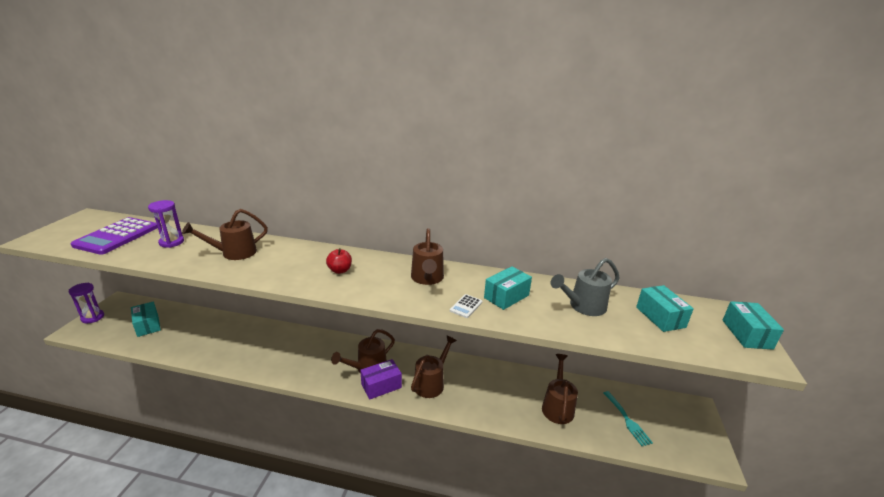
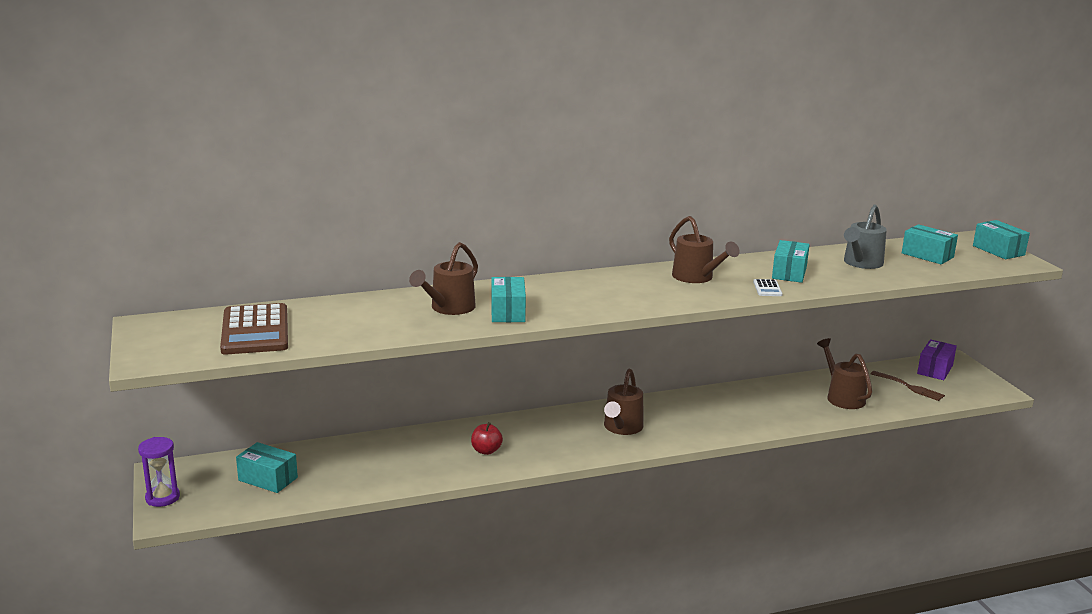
camera: 30 degrees left, 5 degrees down
purple calculator [70,217,158,255] -> brown calculator [220,303,288,355]
purple hourglass [148,200,184,248] -> none
red apple [326,248,352,274] -> red apple moved to [471,422,503,455]
purple box [360,359,402,400] -> purple box moved to [917,339,957,380]
brown watering can [411,335,457,398] -> none
turquoise fork [604,391,653,446] -> brown fork [871,371,945,401]
none -> turquoise box [491,277,526,322]

